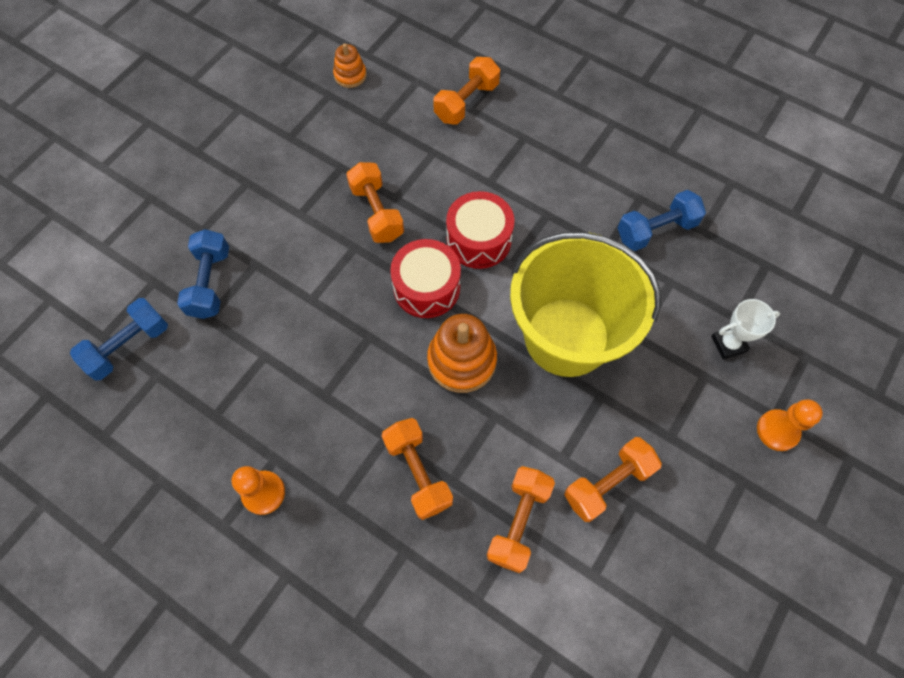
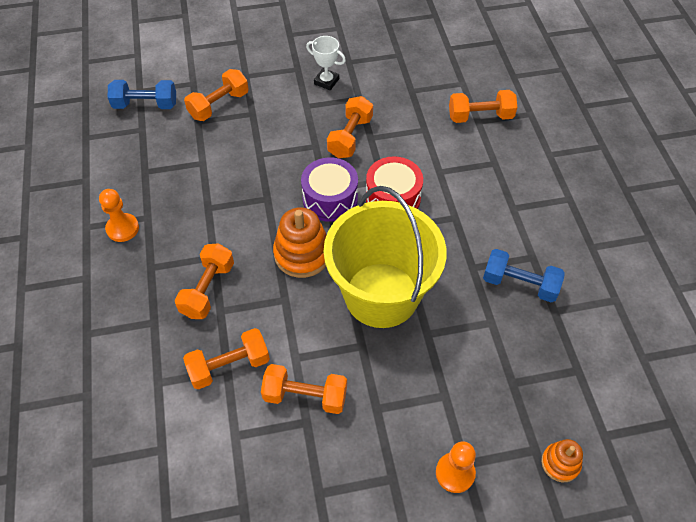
camera: 45 degrees right, 10 degrees down
blue dumbbell [177,229,229,319] -> orange dumbbell [184,69,249,121]
orange stacking toy [333,43,367,88] -> orange stacking toy moved to [541,439,583,482]
red drum [390,239,461,318] -> purple drum [301,157,358,222]
white trophy [711,299,780,359] -> white trophy moved to [306,36,346,90]

